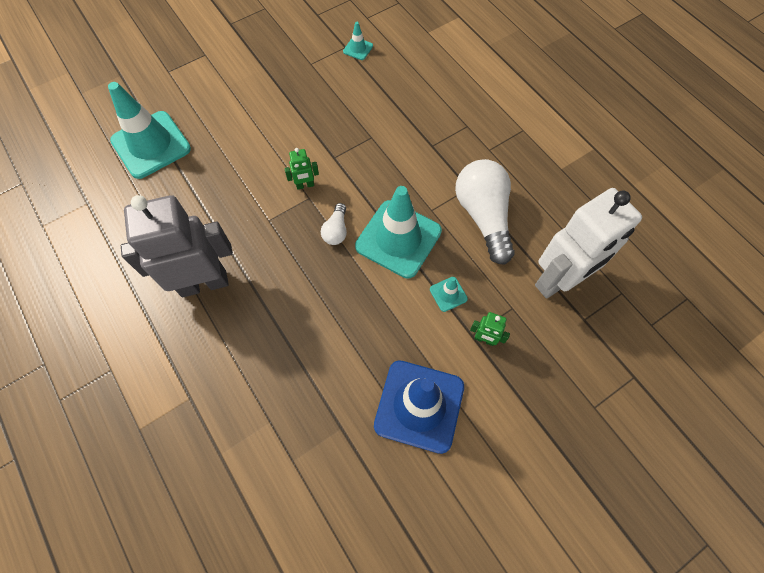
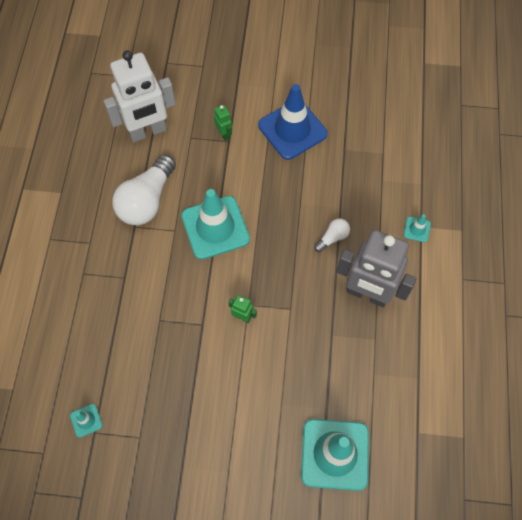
camera: 140 degrees left, 0 degrees up
white light bulb [321,203,347,245] -> white light bulb moved to [314,218,350,252]
turquoise traffic cone [430,277,468,312] -> turquoise traffic cone moved to [404,214,431,242]
white robot [535,188,642,299] -> white robot turned 150 degrees clockwise [104,50,176,142]

